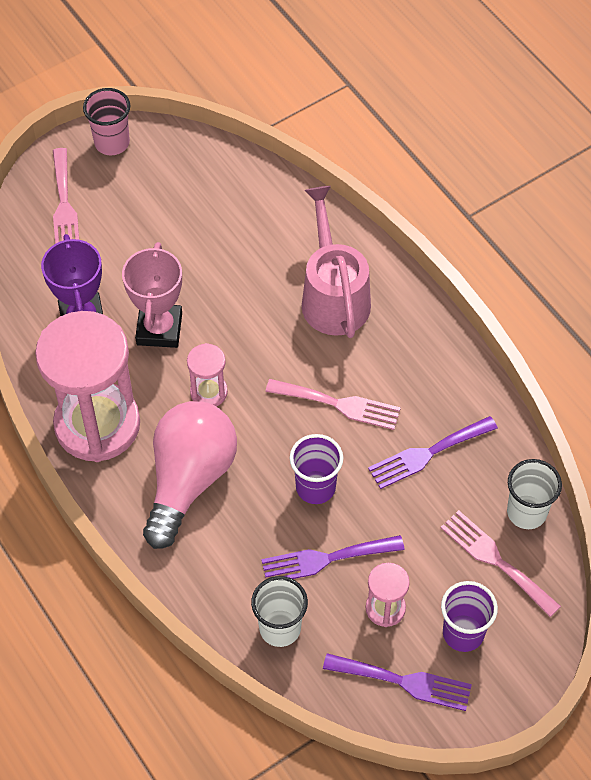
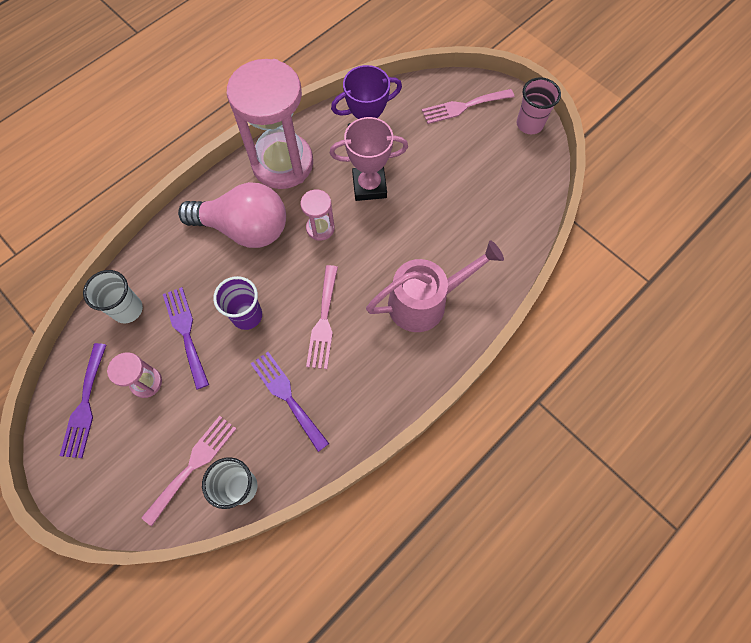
camera: 80 degrees right, 10 degrees up
purple cup [441,581,498,652] -> none

